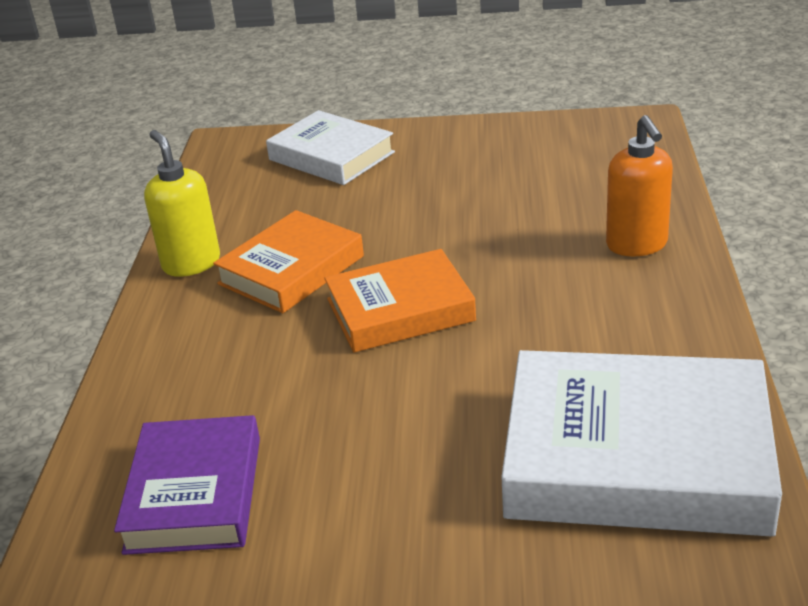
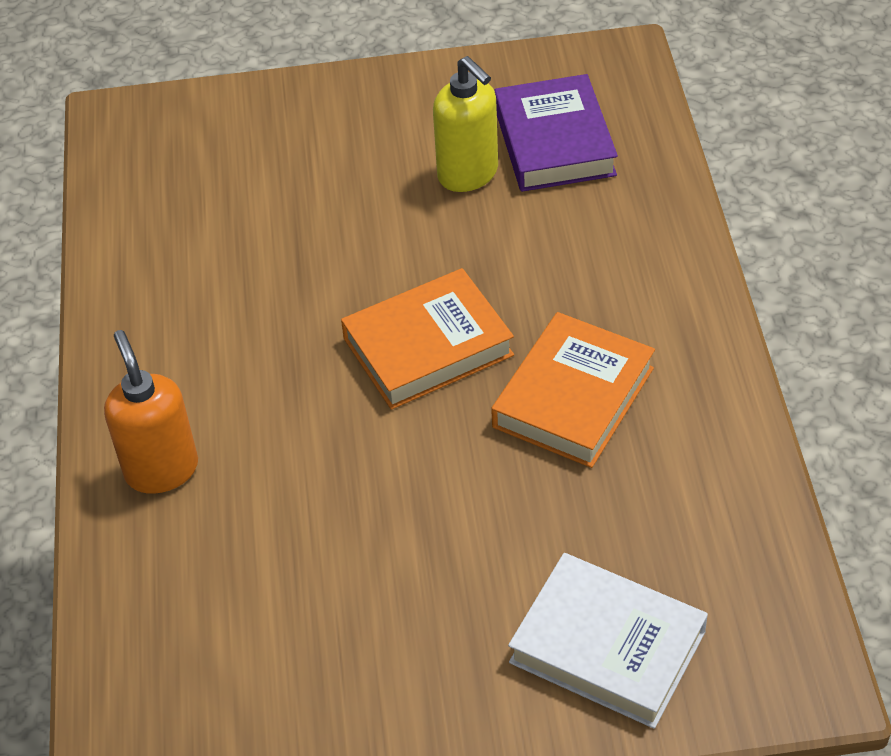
camera: 170 degrees right, 15 degrees up
yellow soap dispenser [144,130,220,277] -> yellow soap dispenser moved to [433,56,498,192]
white book [501,350,782,536] -> none

